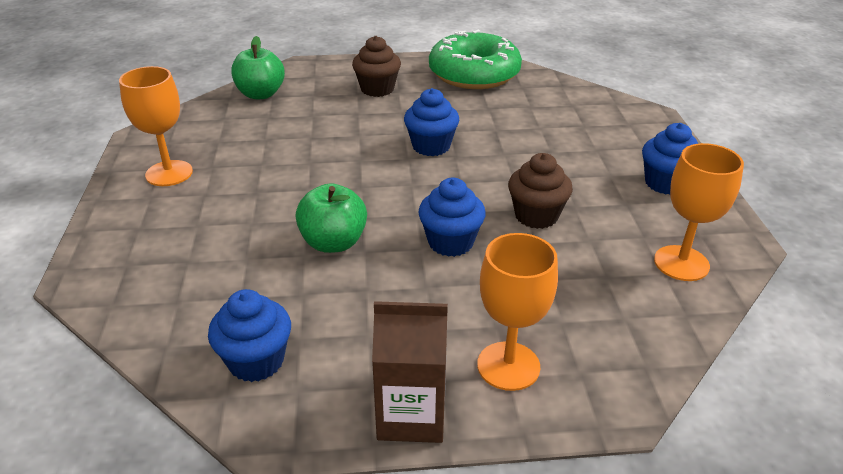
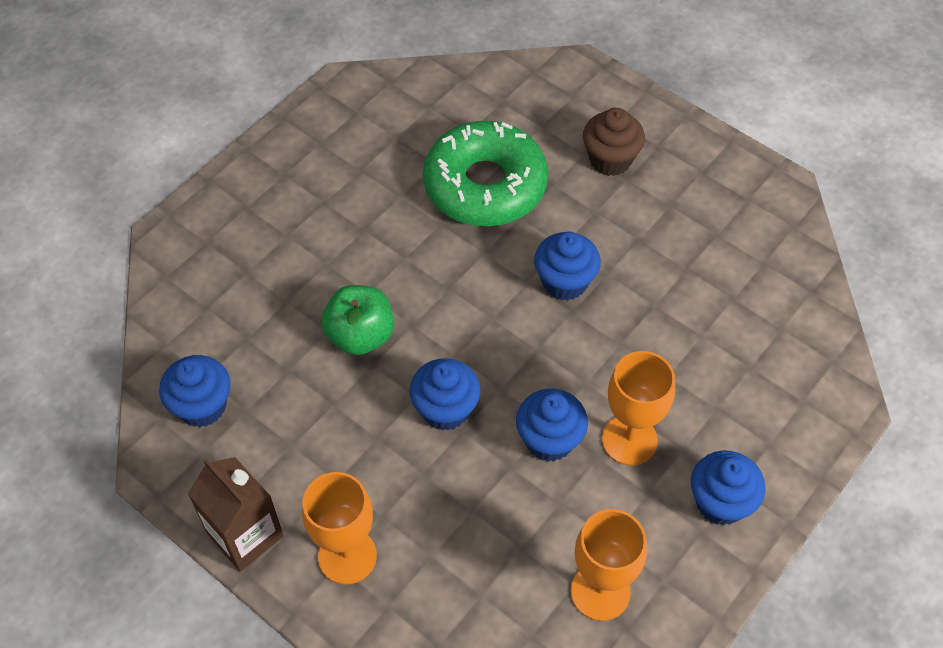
camera: 45 degrees right, 20 degrees up
orange goblet [119,66,193,186] -> orange goblet moved to [602,351,675,465]
green apple [231,36,285,99] -> none
green donut [429,30,522,89] -> green donut moved to [423,121,548,226]
brown cupcake [508,153,573,229] -> blue cupcake [516,389,588,462]

